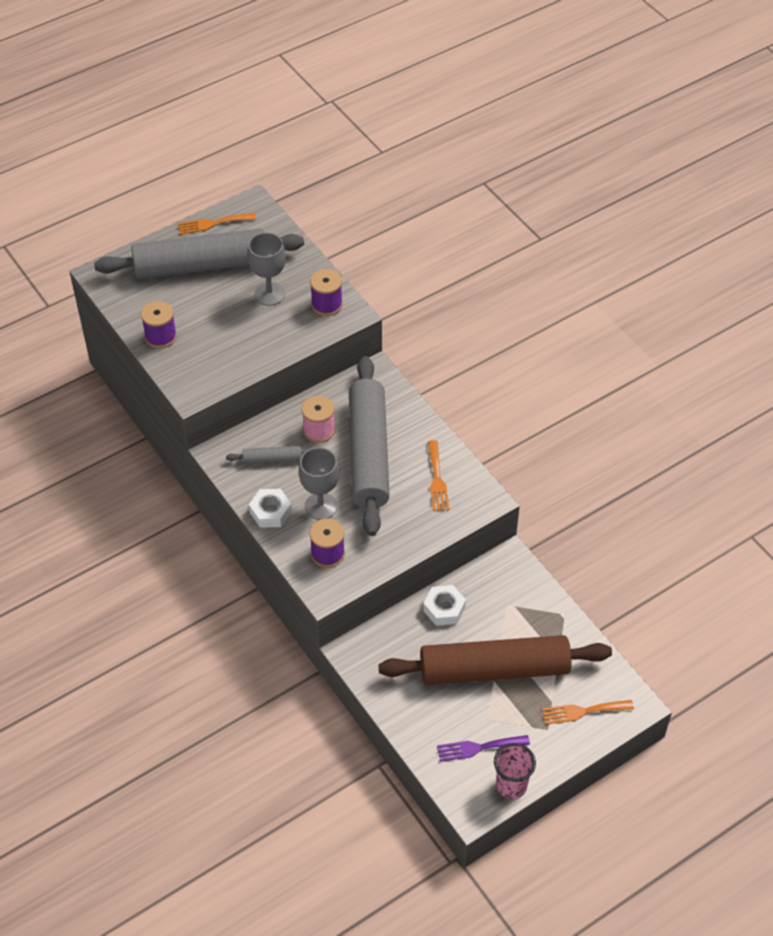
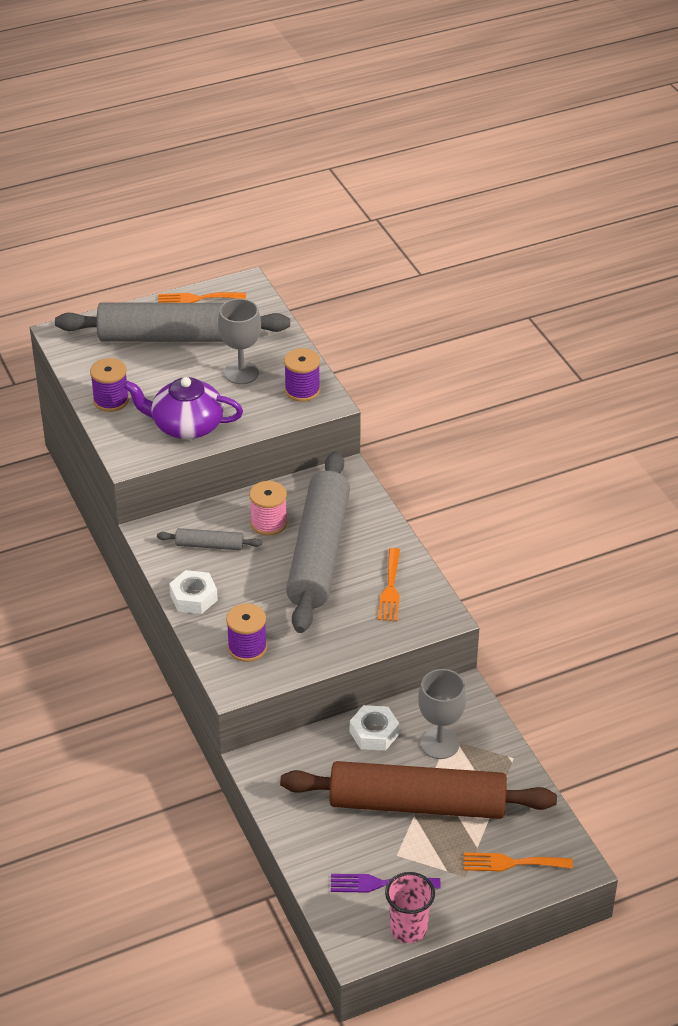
camera: 10 degrees right, 10 degrees down
grey goblet [299,447,339,520] -> grey goblet moved to [418,669,467,759]
none -> purple teapot [124,377,243,439]

